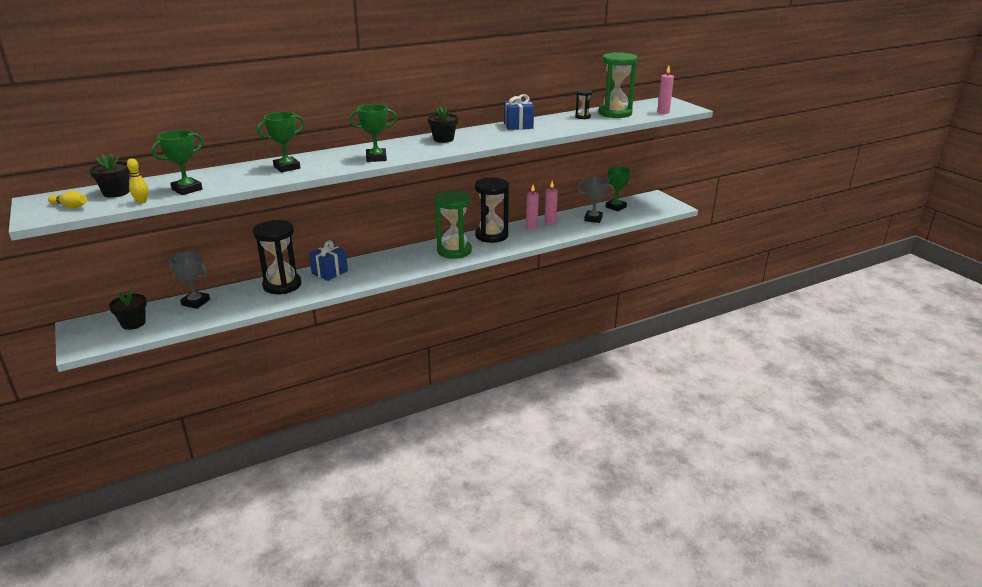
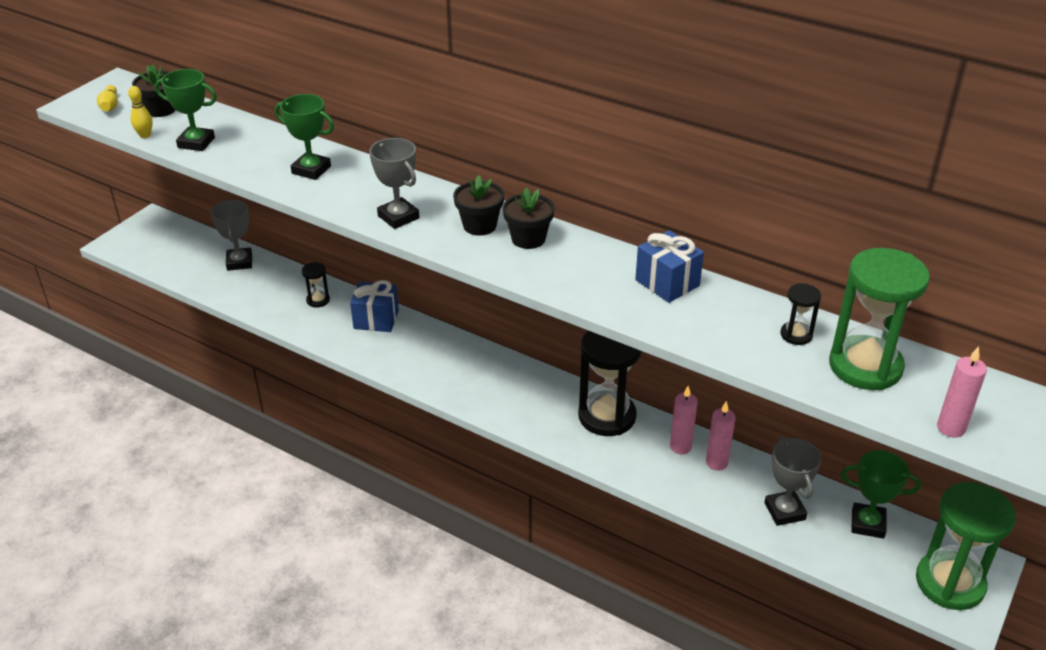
camera: 60 degrees right, 10 degrees up
black flower pot [109,289,147,330] -> black flower pot moved to [453,175,504,236]
black hourglass [253,220,302,294] -> black hourglass [302,262,330,308], size x0.46
green trophy [349,104,397,162] -> grey trophy [369,138,420,229]
green hourglass [435,191,472,259] -> green hourglass moved to [916,482,1016,610]

